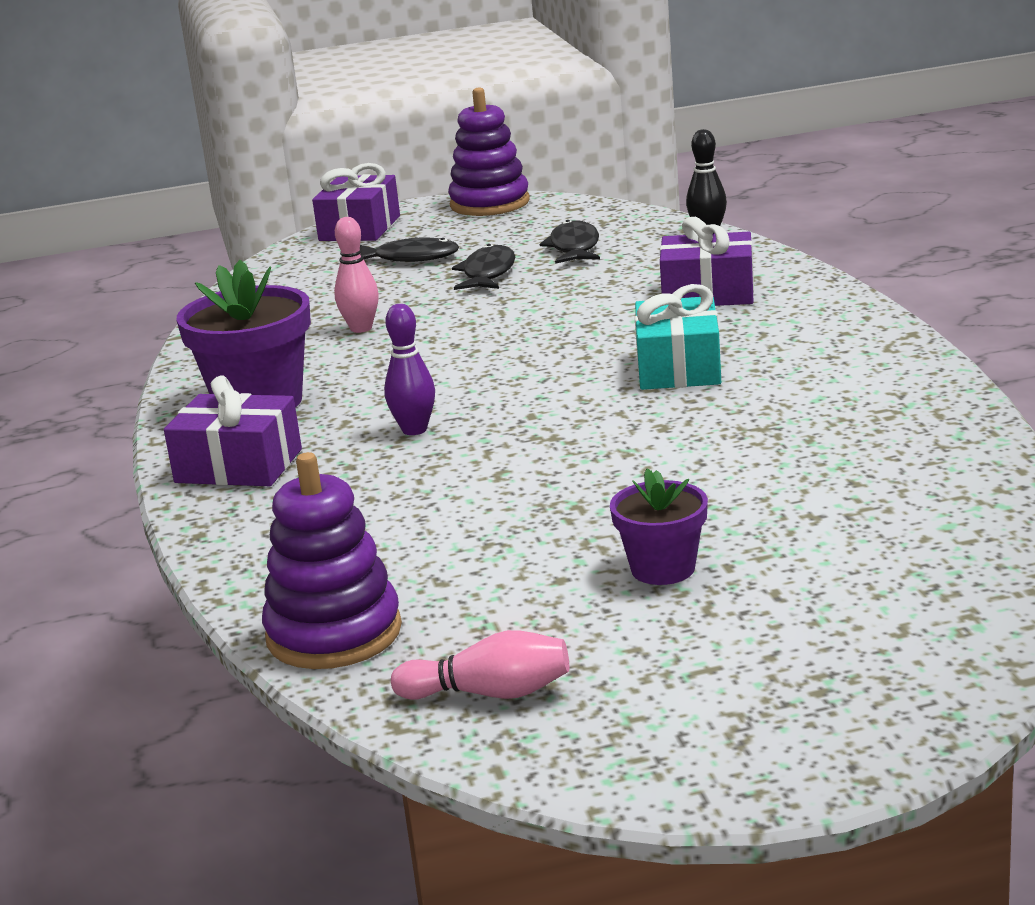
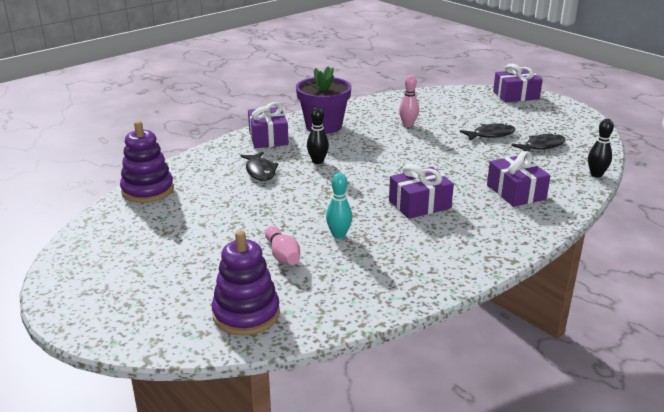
camera: 60 degrees right, 5 degrees up
black fish [360,238,459,262] -> black fish moved to [240,152,278,181]
purple bowling pin [384,304,435,435] -> black bowling pin [307,107,329,164]
pink bowling pin [391,630,569,700] -> pink bowling pin moved to [265,226,300,265]
purple stacking toy [448,87,530,216] -> purple stacking toy moved to [212,230,280,336]
purple flower pot [610,468,708,585] -> none
turquoise gift [635,284,721,390] -> purple gift [389,164,454,219]
none -> turquoise bowling pin [326,173,352,239]

